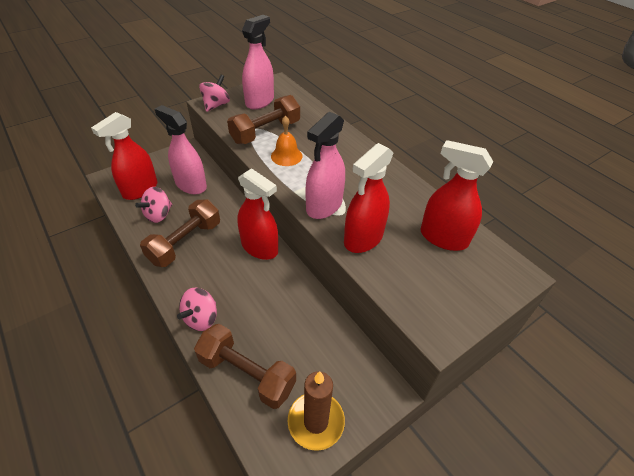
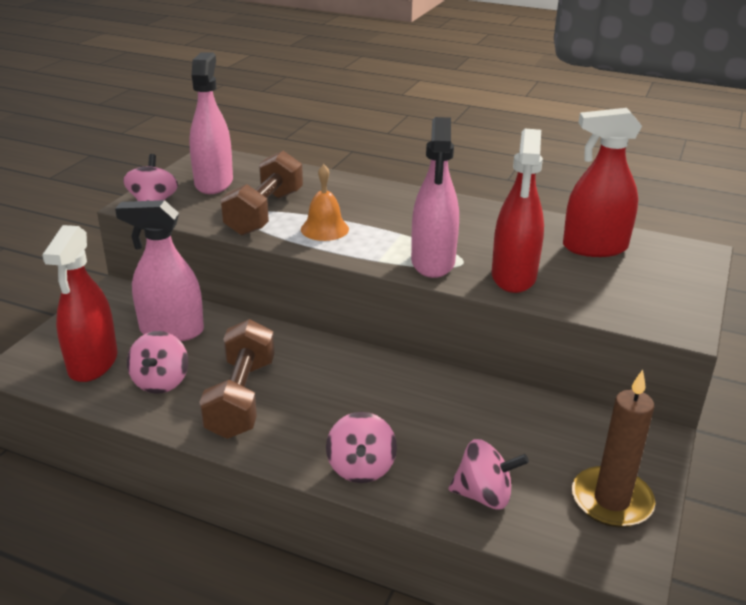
camera: 30 degrees left, 15 degrees down
brown dumbbell [194,324,296,409] -> pink spinning top [449,439,529,509]
red spray bottle [237,168,278,260] -> none

